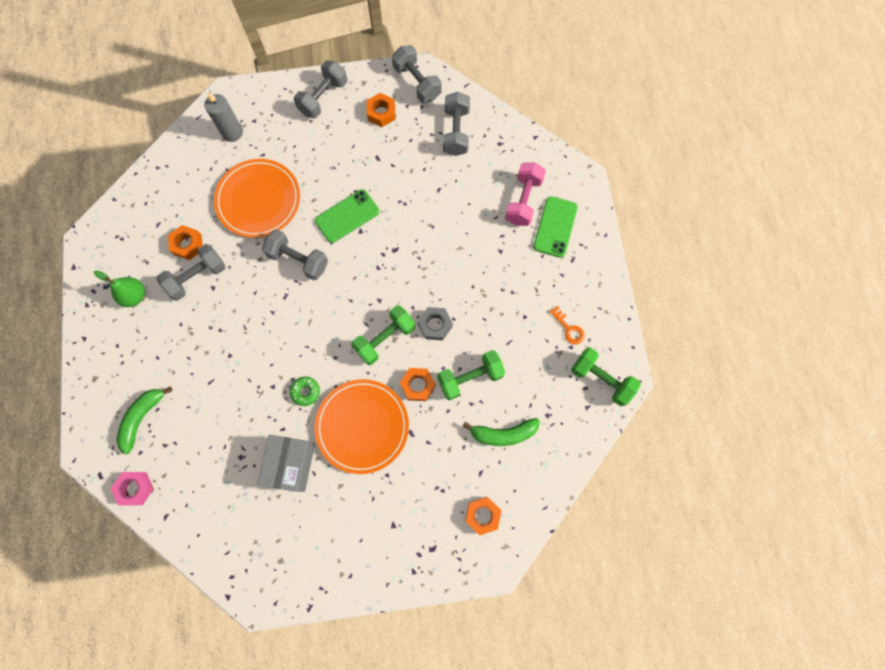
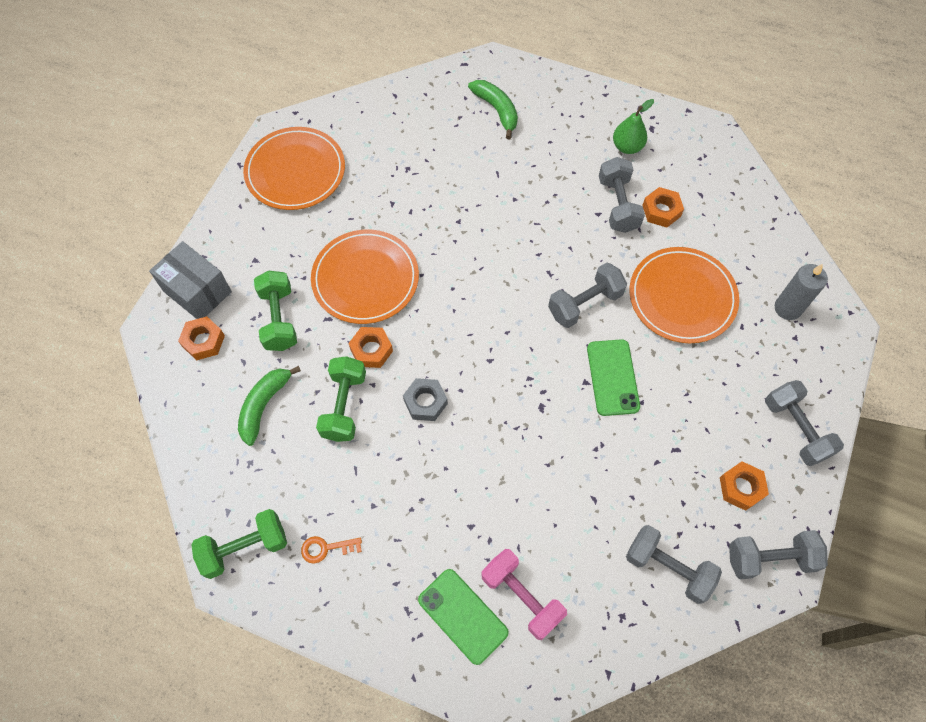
camera: 120 degrees right, 10 degrees down
pink nut [111,472,154,505] -> none
grey box [257,435,315,492] -> grey box moved to [149,241,232,319]
green donut [290,377,320,406] -> none
green dumbbell [351,305,415,365] -> green dumbbell moved to [254,270,297,351]
none -> orange plate [243,127,345,210]

